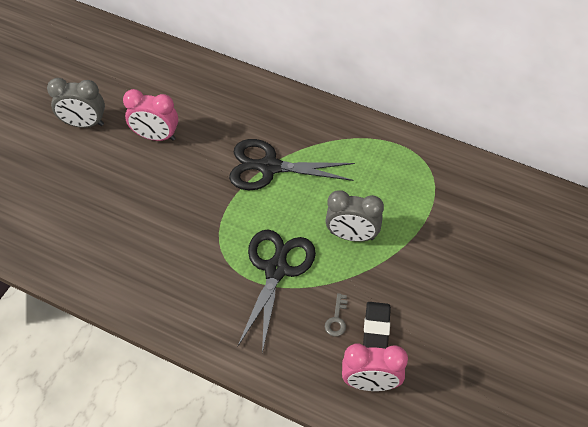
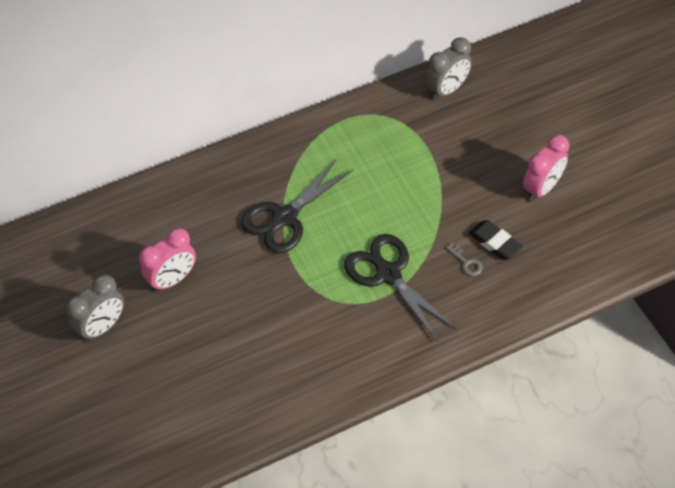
camera: 50 degrees left, 0 degrees up
grey clock [325,190,384,242] -> grey clock moved to [425,37,472,100]
pink clock [342,344,408,391] -> pink clock moved to [523,135,569,201]

